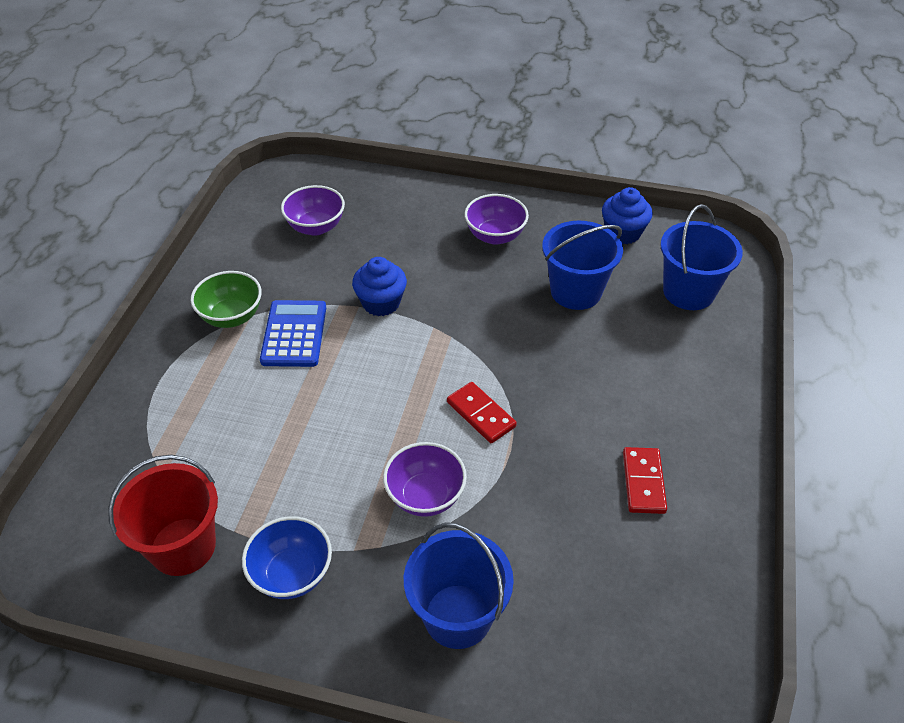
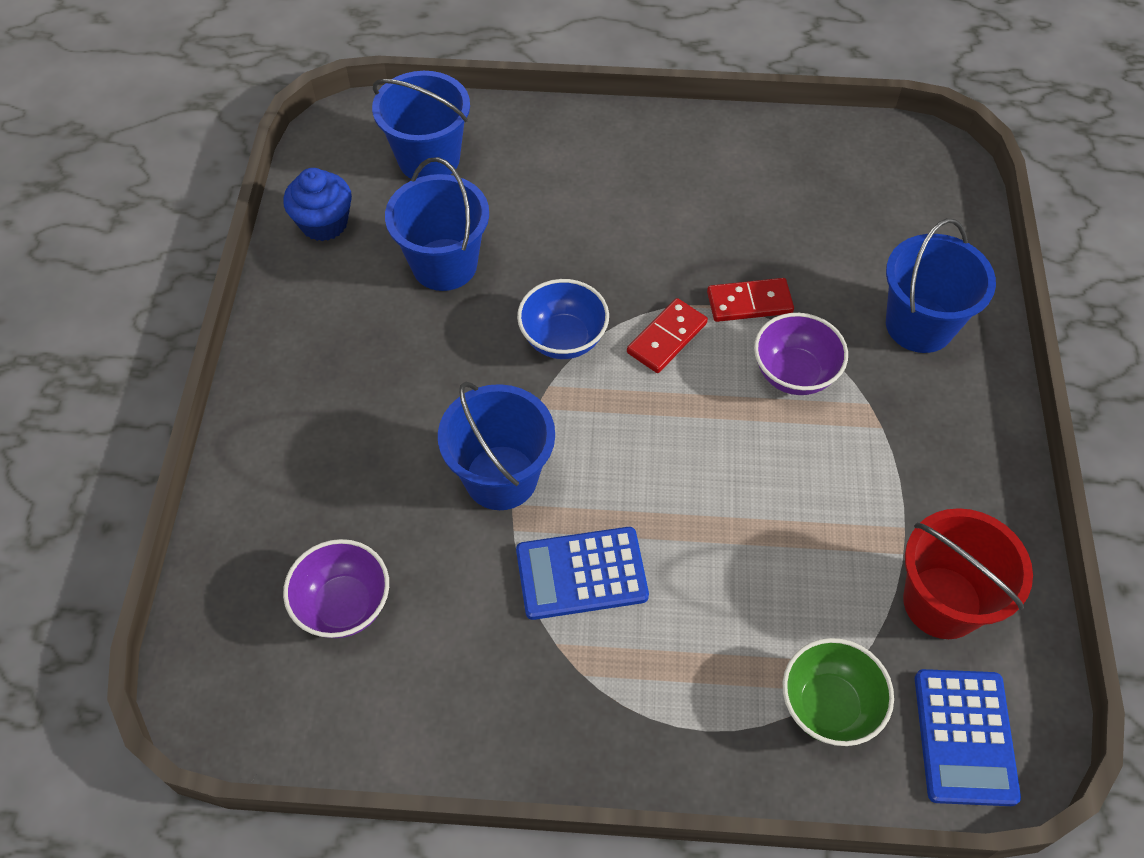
camera: 100 degrees left, 10 degrees up
green bowl [191,271,262,328] -> green bowl moved to [783,638,894,746]
blue bowl [242,516,332,599] -> blue bowl moved to [517,279,609,359]
blue cupcake [352,257,407,316] -> blue bucket [438,382,555,510]
purple bowl [464,194,529,245] -> none
red domino [623,447,667,514] -> red domino moved to [707,278,794,322]
none -> blue calculator [915,669,1021,806]

